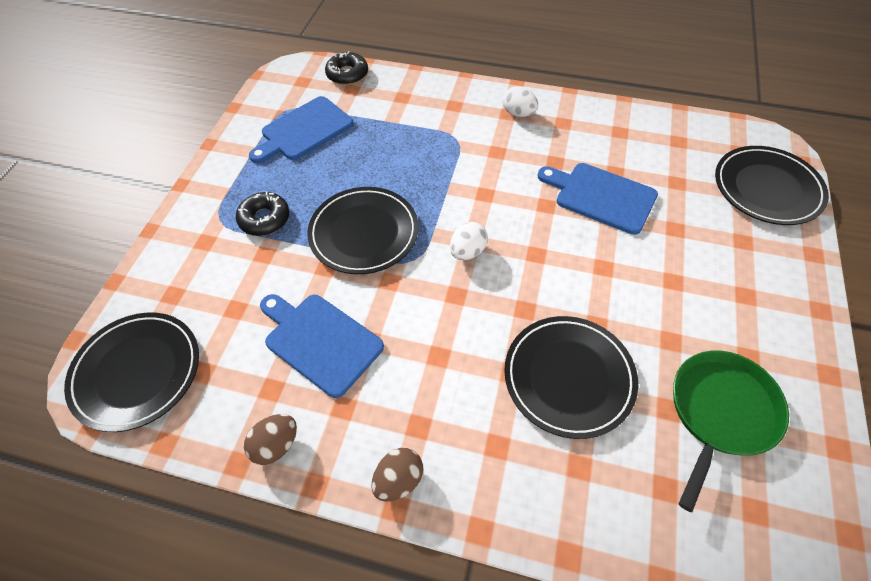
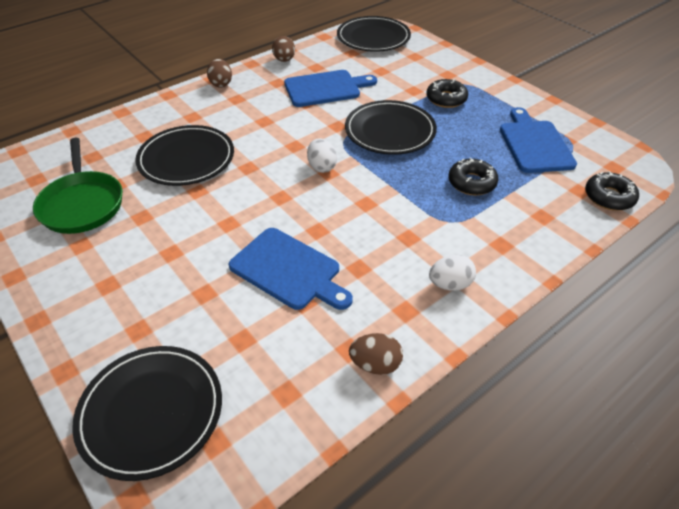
camera: 125 degrees right, 10 degrees down
blue cutting board [537,163,658,235] -> blue cutting board turned 60 degrees clockwise [229,228,353,310]
none -> brown egg [349,333,403,375]
none -> black donut [448,158,499,195]

